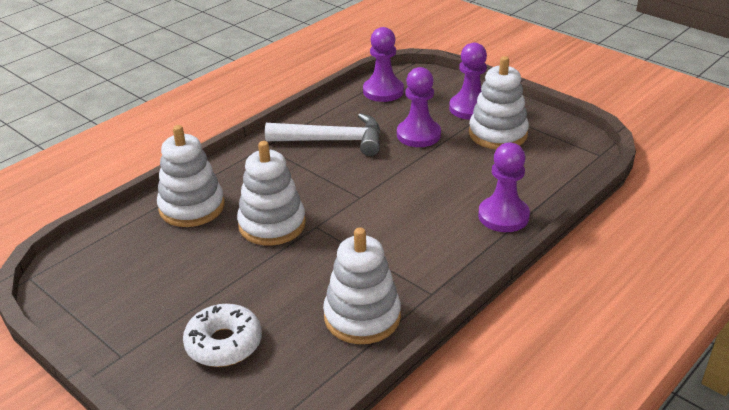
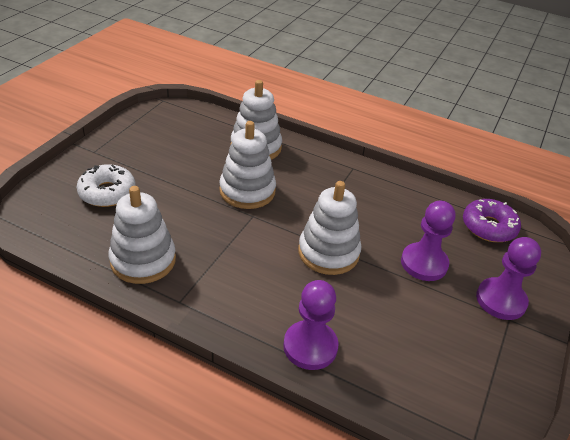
camera: 70 degrees right, 5 degrees up
white hammer [265,113,380,156] -> none
purple pawn [363,27,404,102] -> purple donut [463,199,521,242]
white stacking toy [469,56,529,149] -> white stacking toy moved to [298,181,361,275]

